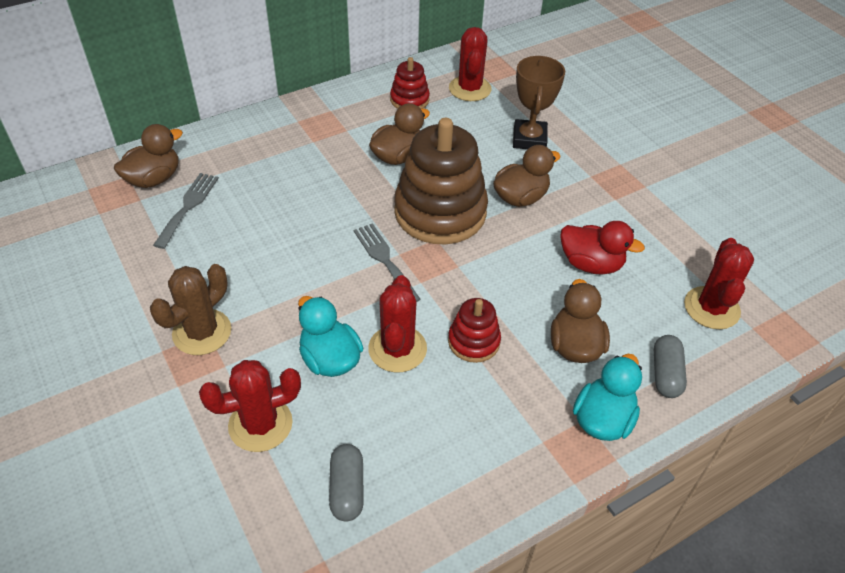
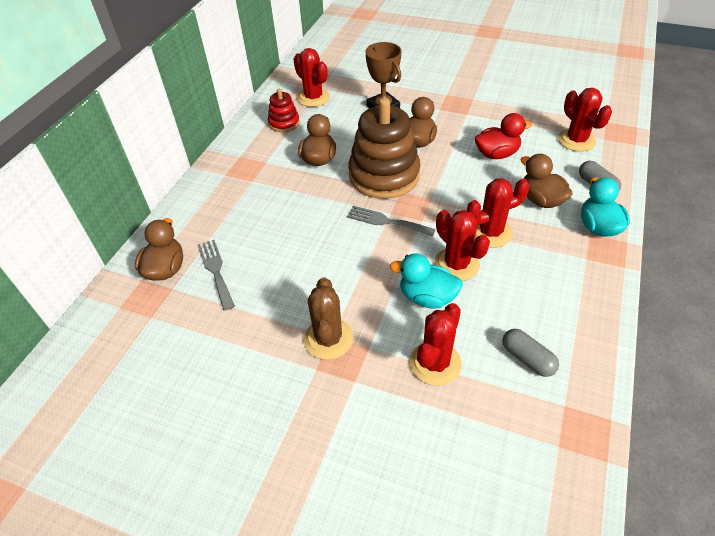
camera: 35 degrees left, 0 degrees up
red stacking toy [448,298,501,363] -> red cactus [467,178,530,248]

